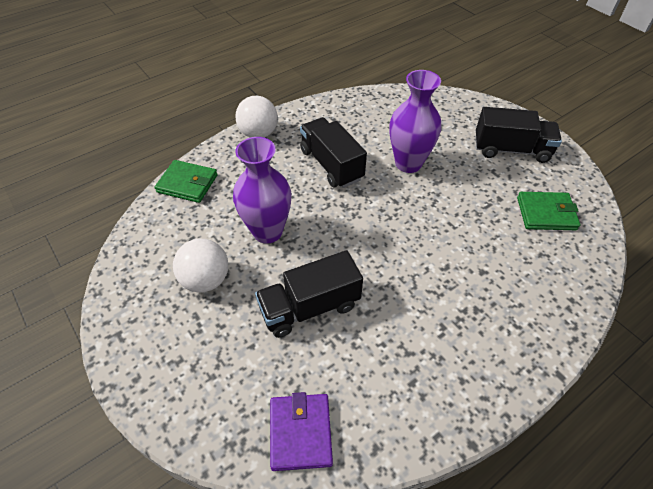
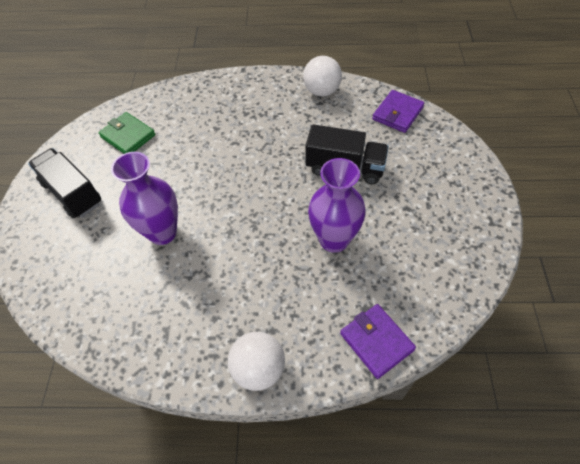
camera: 140 degrees left, 5 degrees up
green wallet [155,160,218,203] -> purple wallet [340,304,416,379]
white ball [173,239,228,292] -> white ball moved to [303,56,342,96]
black truck [300,117,367,188] -> none

